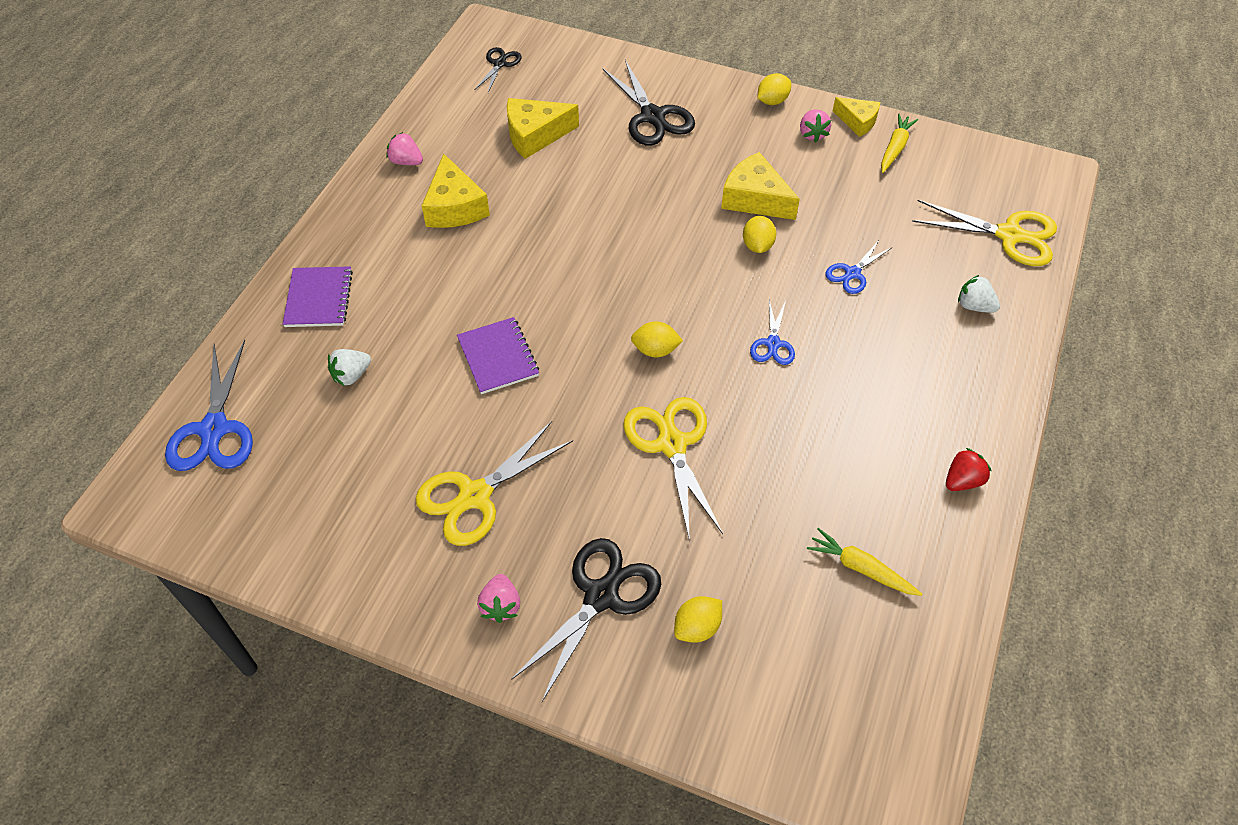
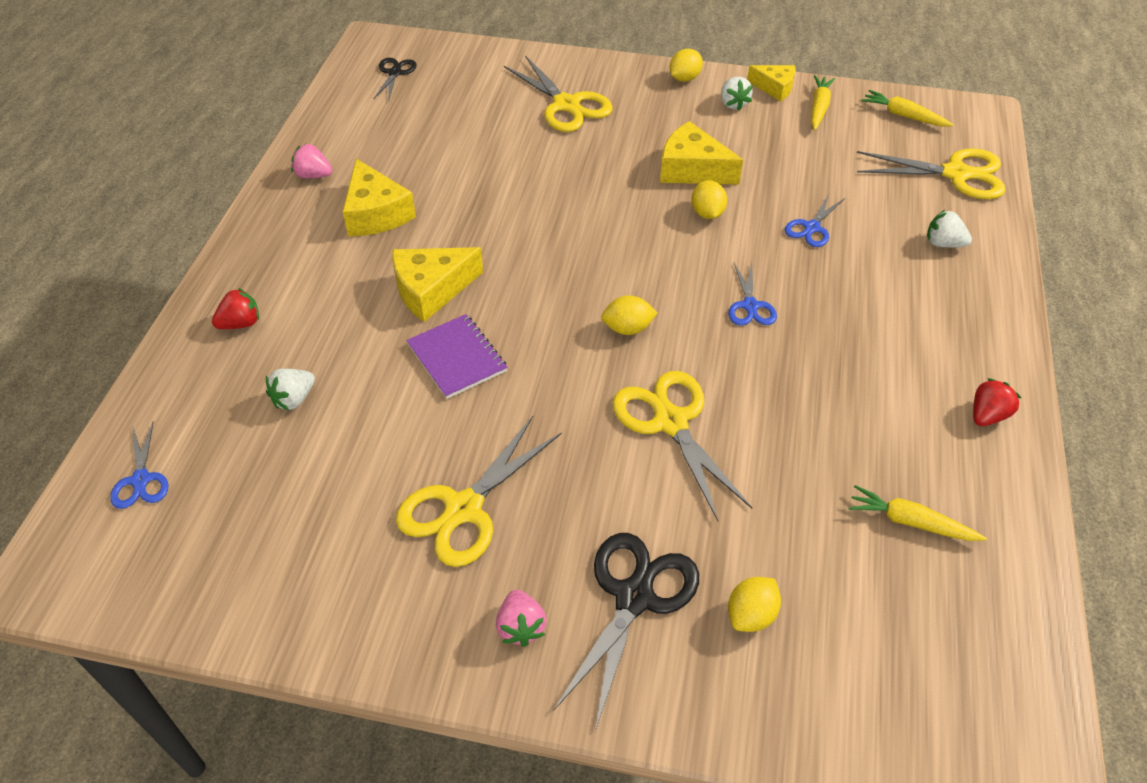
camera: 10 degrees left, 5 degrees down
blue scissors [165,340,253,471] -> blue scissors [110,421,168,509], size x0.56
purple notebook [283,266,353,327] -> red strawberry [212,288,259,329]
yellow cheese [507,98,579,159] -> yellow cheese moved to [392,247,483,322]
black scissors [602,60,695,145] -> yellow scissors [504,55,613,132]
pink strawberry [800,110,831,143] -> white strawberry [721,77,753,111]
none -> yellow carrot [861,90,954,126]

